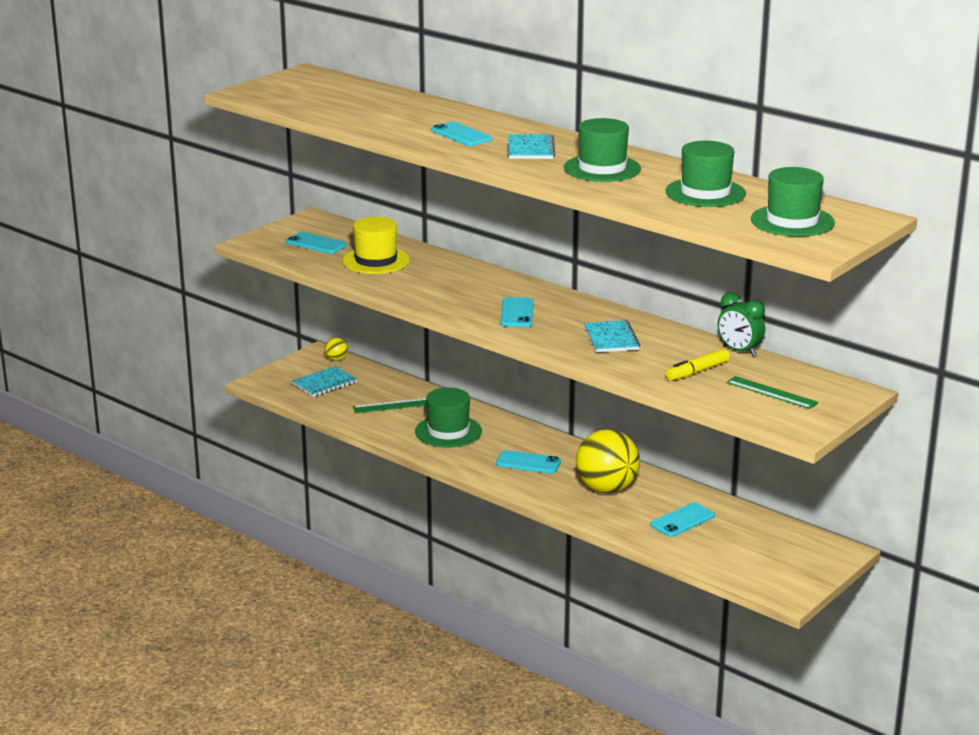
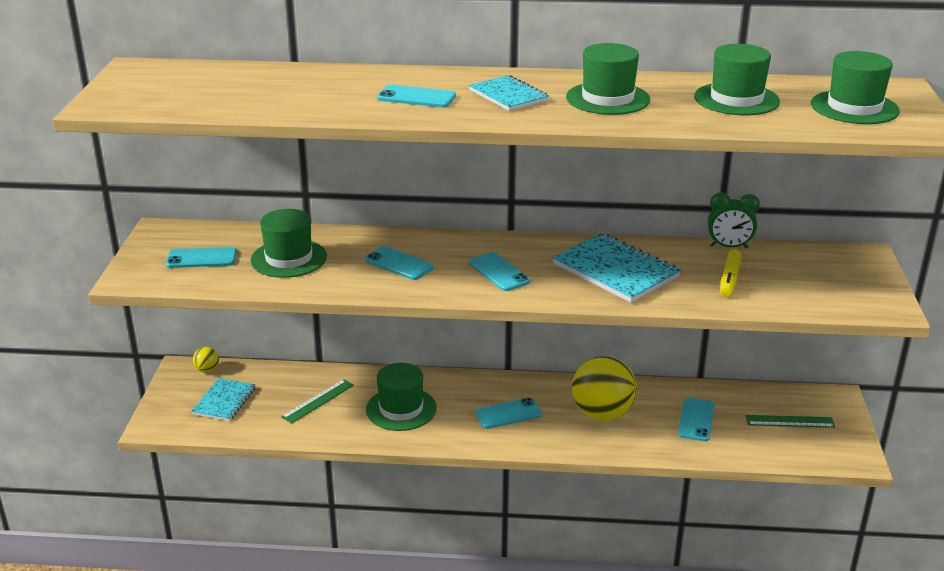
camera: 35 degrees left, 5 degrees up
yellow hat [342,217,410,274] -> green hat [251,209,327,278]
turquoise notebook [584,320,640,352] -> turquoise notebook [552,233,681,303], size x1.63
green ruler [727,376,818,409] -> green ruler moved to [745,415,835,428]
none -> turquoise phone [365,246,434,280]

